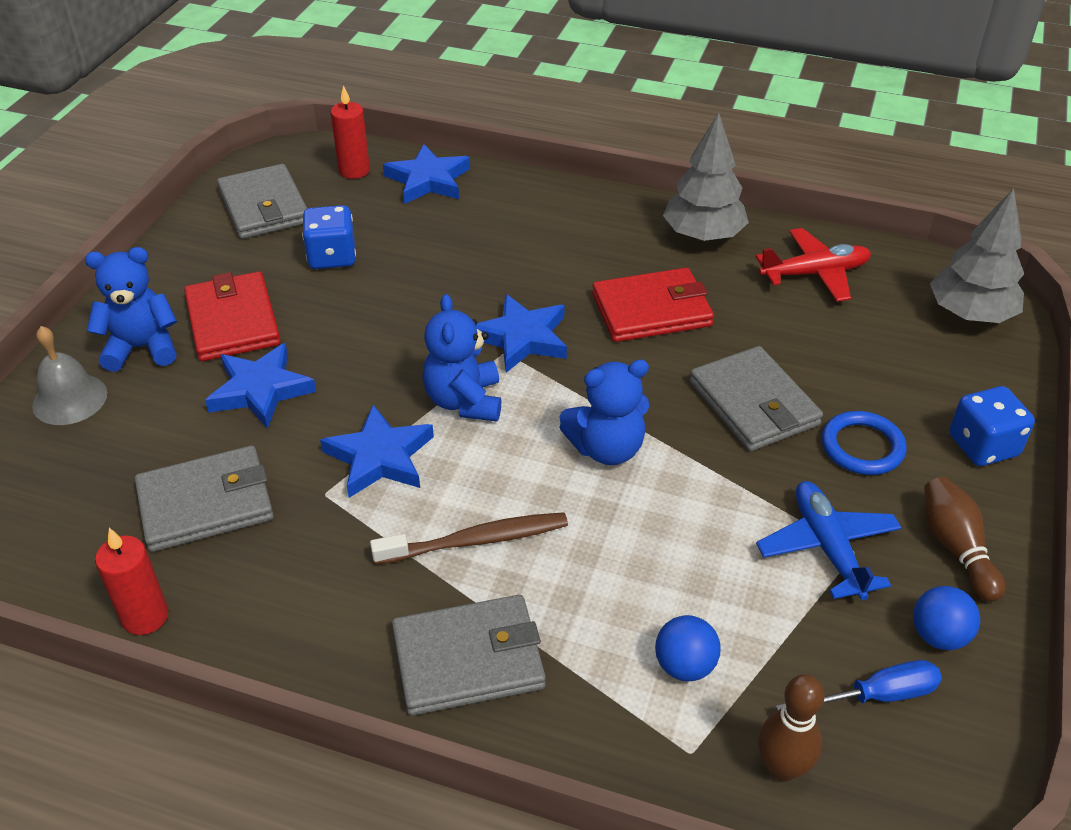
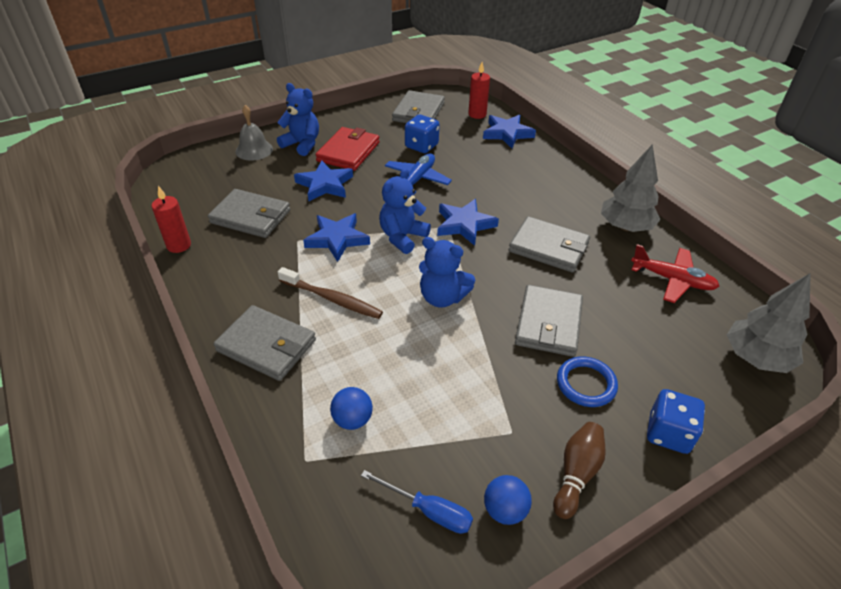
camera: 40 degrees right, 0 degrees up
red wallet [592,268,714,342] -> grey wallet [509,216,590,273]
blue plane [756,481,902,600] -> blue plane moved to [385,153,452,194]
brown bowling pin [758,674,824,782] -> none

